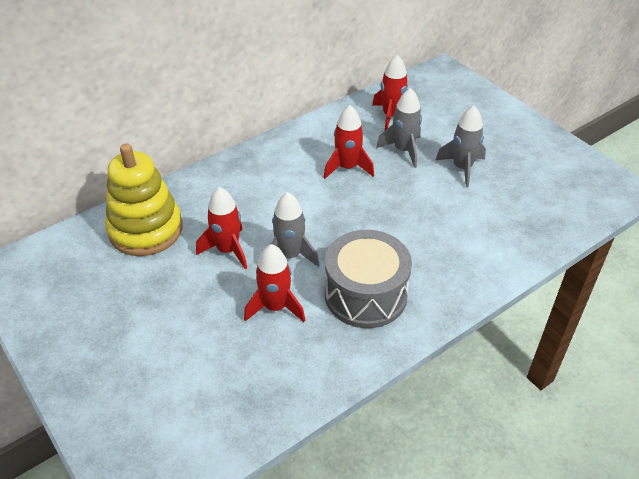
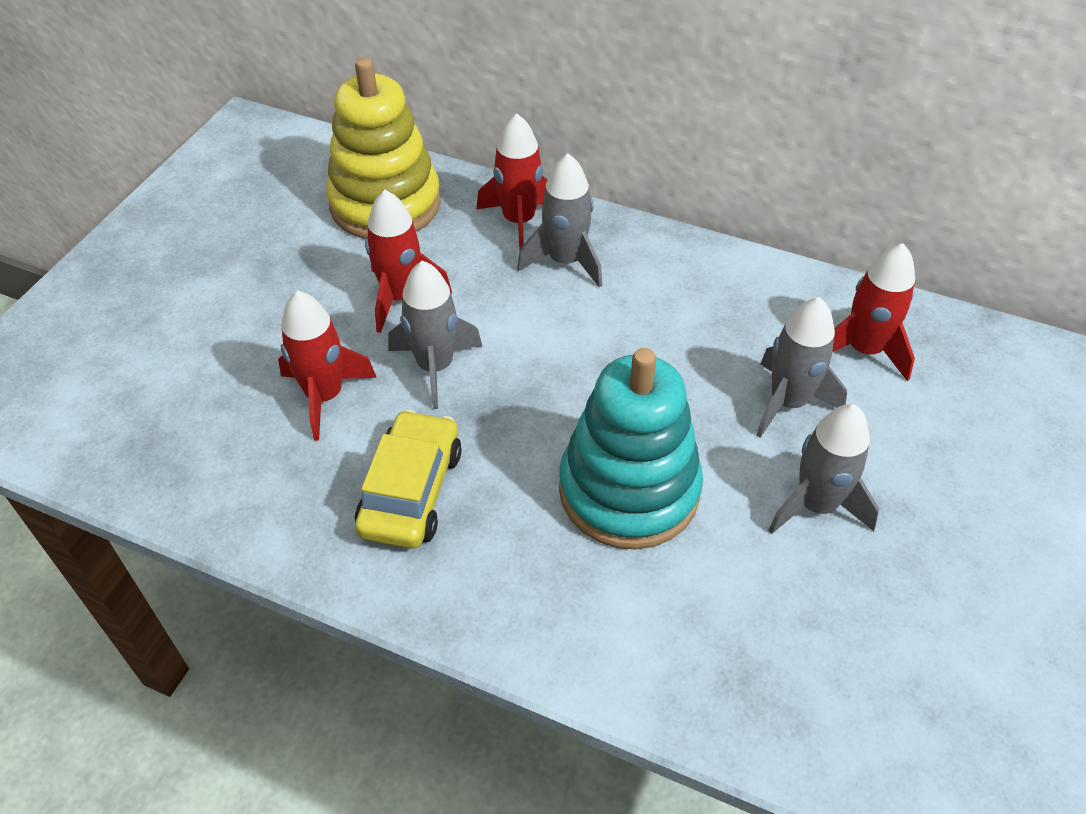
camera: 60 degrees right, 5 degrees up
red rocket [324,105,374,179] -> red rocket moved to [477,113,547,249]
grey drum [325,230,412,328] -> yellow car [355,410,462,549]
none -> grey rocket [517,154,602,288]
none -> turquoise stacking toy [559,348,703,549]

